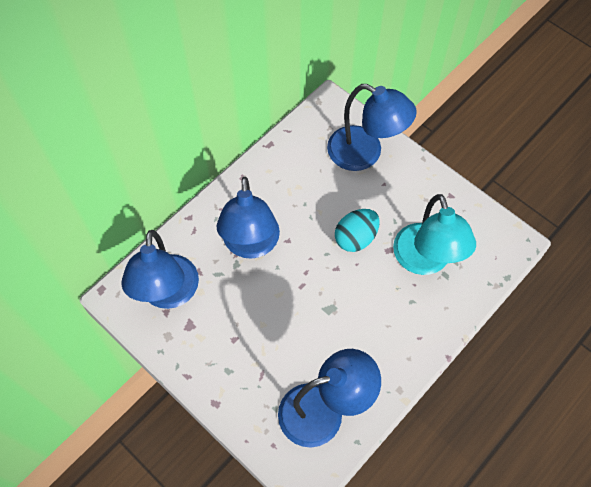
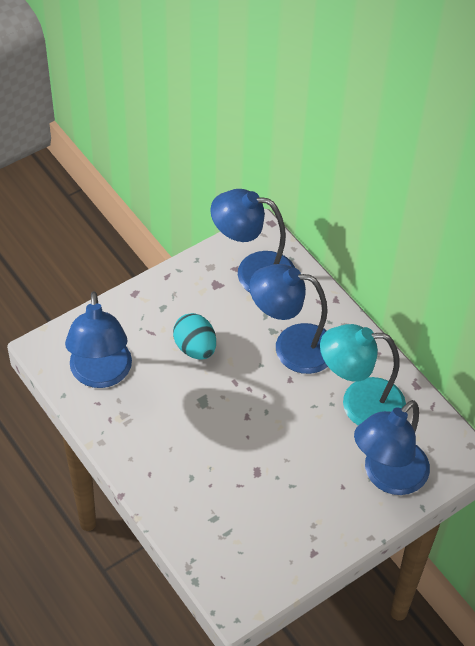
camera: 100 degrees right, 10 degrees down
turquoise egg [335,209,380,252] -> turquoise egg moved to [173,313,216,360]
turquoise lamp [393,194,476,275] -> turquoise lamp moved to [320,324,406,426]

